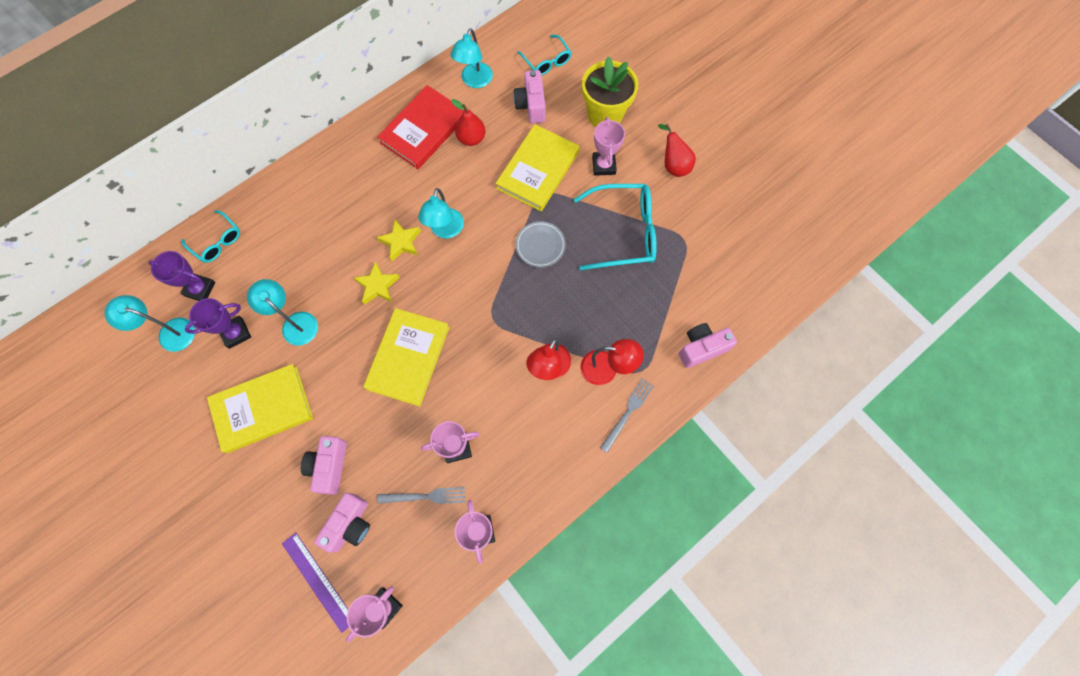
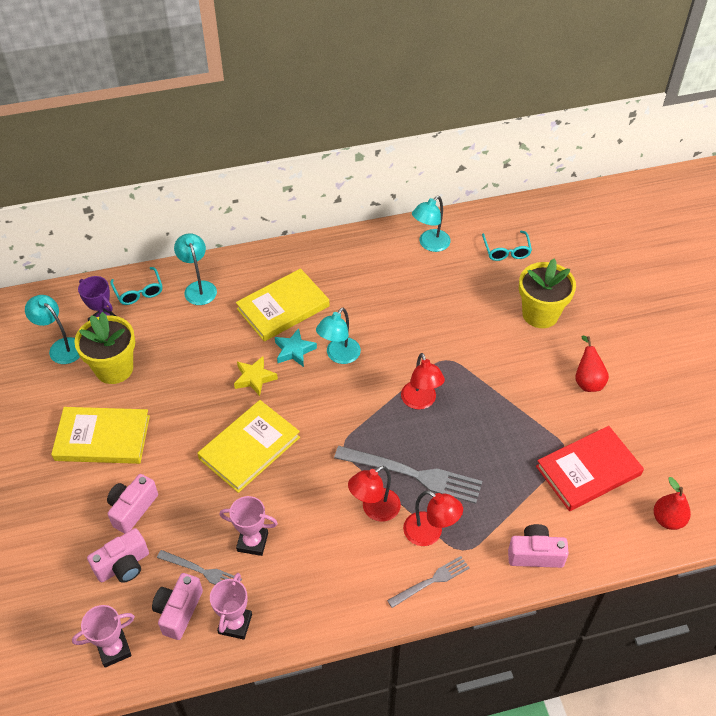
camera: 25 degrees right, 20 degrees down
purple trophy [185,298,251,349] -> yellow flower pot [74,312,135,384]
turquoise lamp [247,279,318,346] -> turquoise lamp moved to [174,233,217,305]
purple ruler [282,533,349,633] -> none
red book [377,85,464,169] -> red book moved to [536,426,644,511]
yellow star [377,219,421,261] -> turquoise star [275,328,317,367]
red pear [451,99,486,146] -> red pear moved to [654,477,691,530]
yellow book [496,124,580,211] -> yellow book moved to [236,268,329,342]
pink camera [513,70,546,123] -> pink camera moved to [152,573,203,640]
grey plate [515,221,566,268] -> red lamp [401,353,445,410]
turquoise glasses [574,184,657,270] -> none
pink trophy [592,117,625,176] -> none
none -> grey fork [334,446,482,504]

